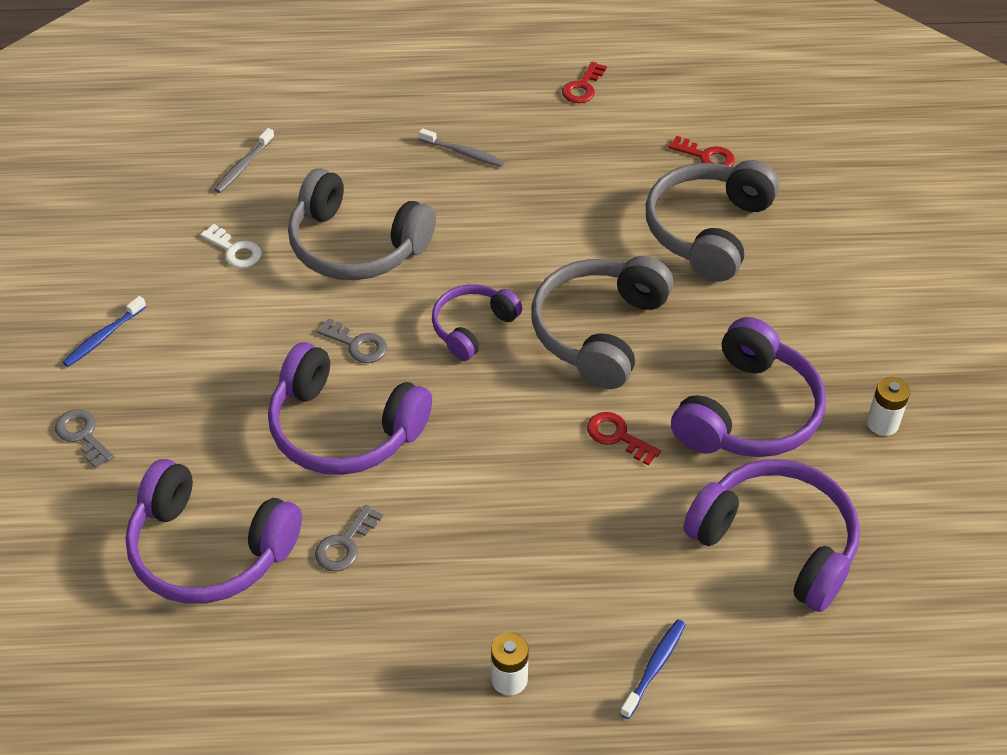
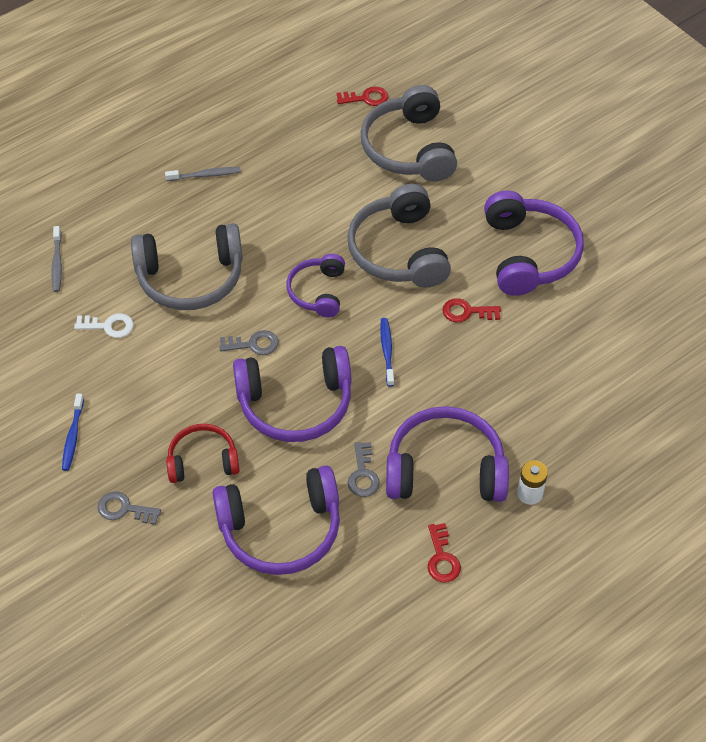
camera: 35 degrees left, 5 degrees up
red key [562,62,607,103] -> red key moved to [428,523,461,583]
blue toothbrush [620,620,686,719] -> blue toothbrush moved to [380,318,394,387]
purple headphones [683,459,860,612] -> purple headphones moved to [386,406,509,502]
white battery [867,377,910,436] -> none
none -> red headphones [166,424,240,483]

